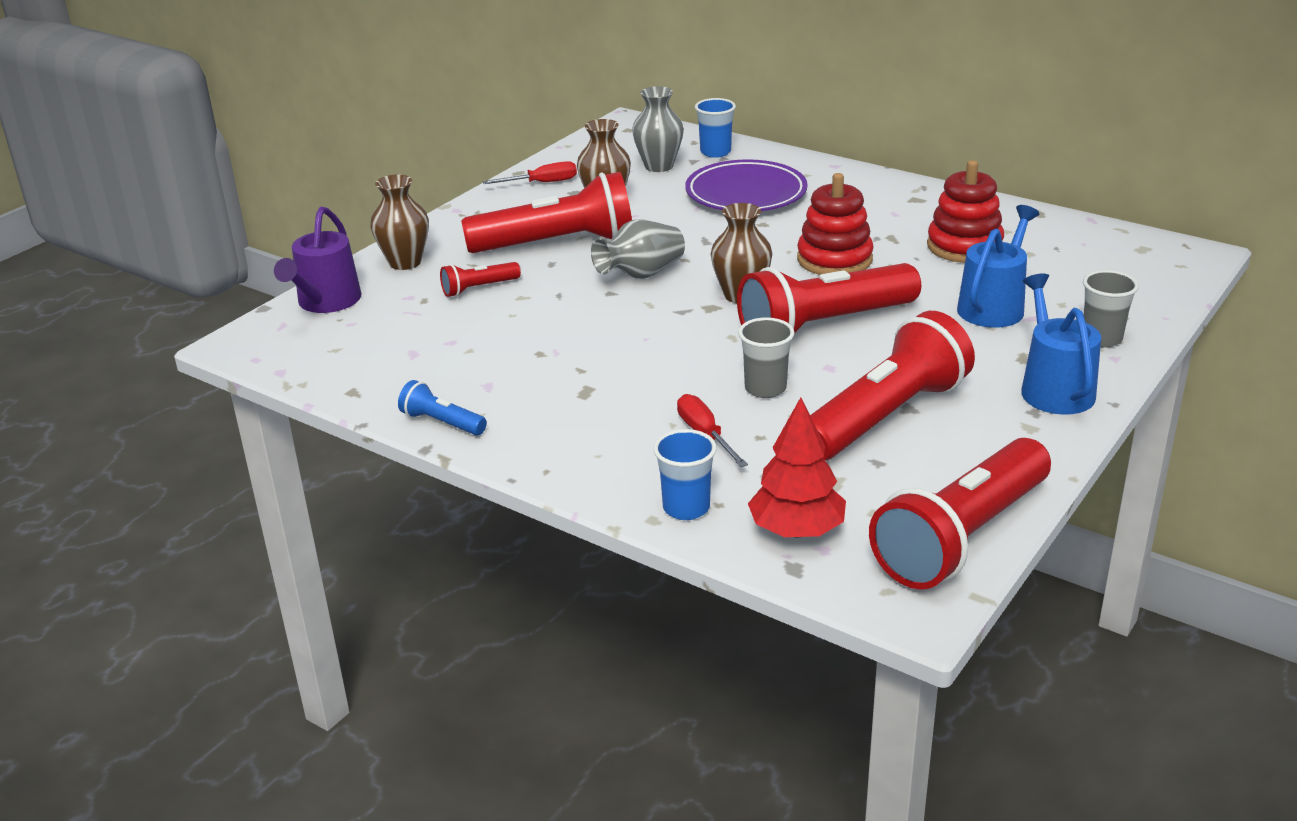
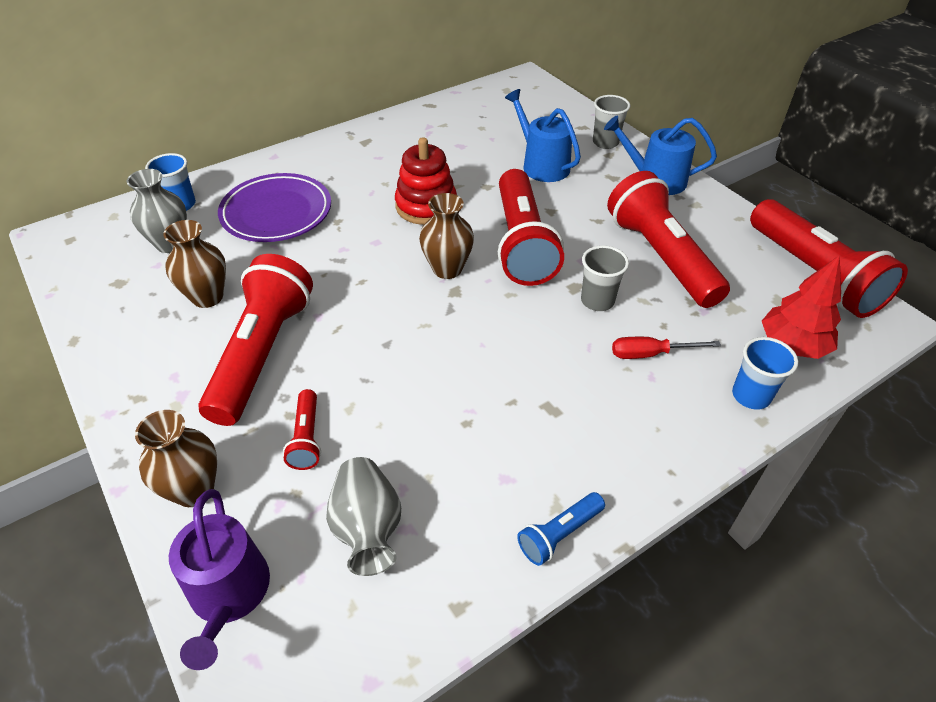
camera: 70 degrees left, 15 degrees up
purple watering can [274,207,361,313] -> purple watering can turned 45 degrees clockwise [169,489,270,670]
red screwdriver [482,161,577,184] -> none
grey vase [591,219,685,279] -> grey vase moved to [326,457,401,576]
red stacking toy [927,160,1004,263] -> none

